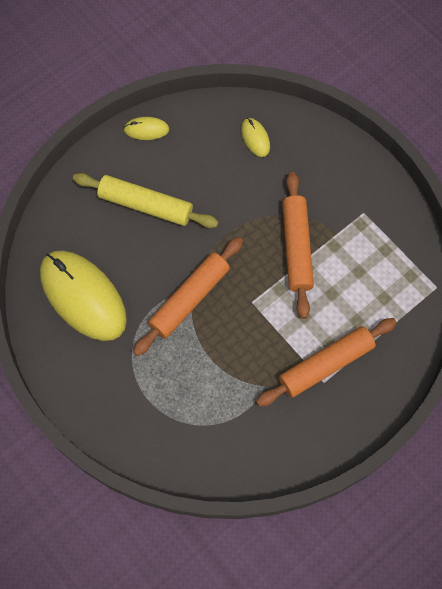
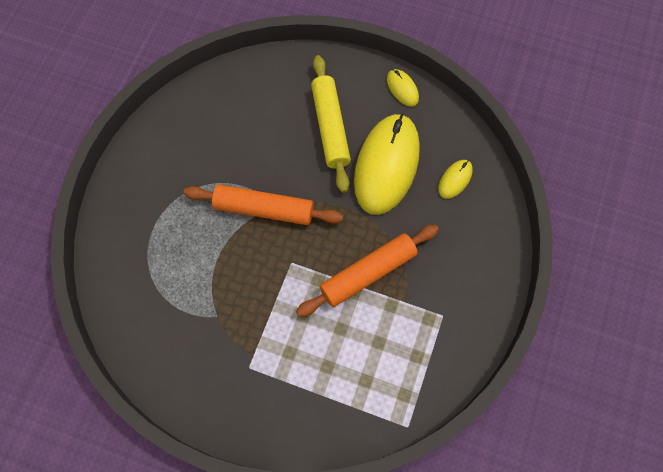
camera: 60 degrees right, 0 degrees up
yellow mouse [40,250,127,341] -> yellow mouse moved to [354,114,420,215]
orange rolling pin [256,318,397,407] -> none

